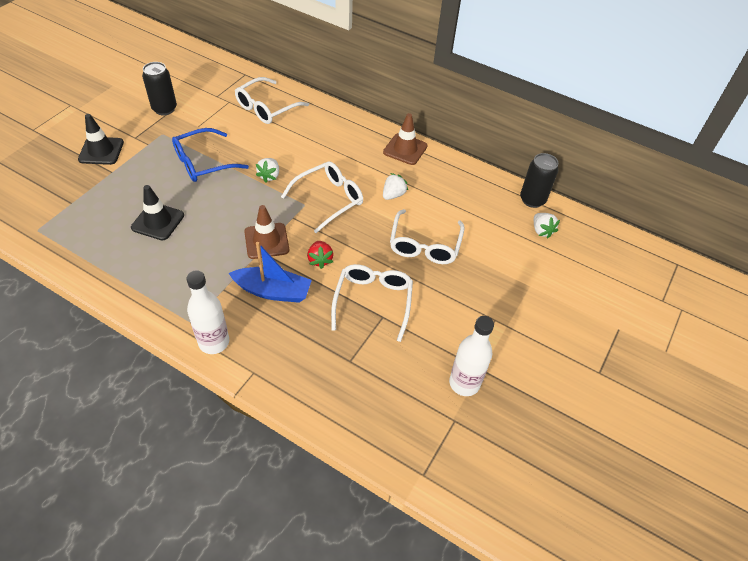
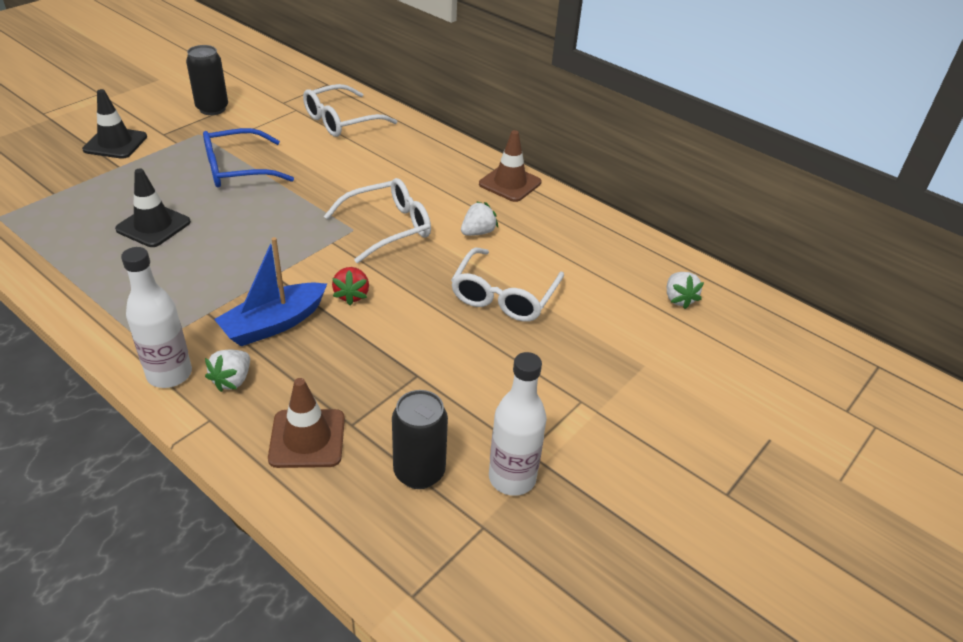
camera: 10 degrees right, 10 degrees down
blue boat [229,242,312,303] -> blue boat turned 120 degrees clockwise [214,237,327,346]
brown traffic cone [244,205,289,259] -> brown traffic cone moved to [268,378,345,468]
white strawberry [256,158,279,182] -> white strawberry moved to [205,350,250,392]
white glasses [331,264,413,342] -> none
black can [520,153,558,208] -> black can moved to [392,390,448,489]

